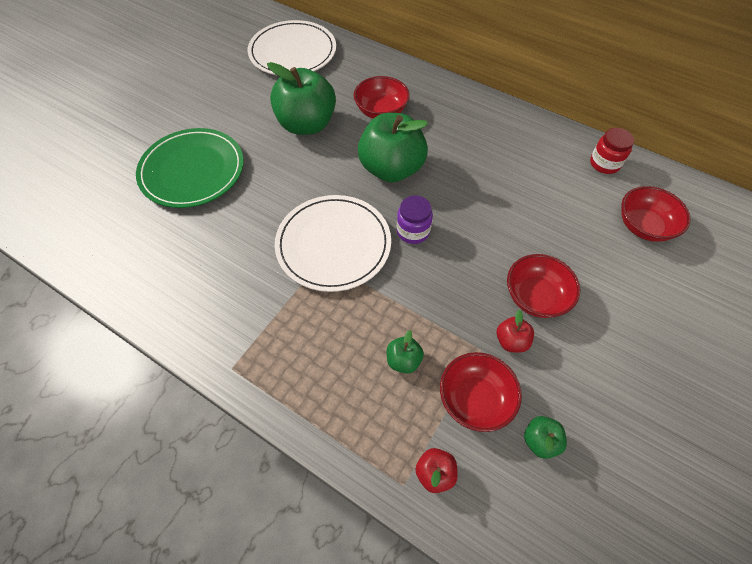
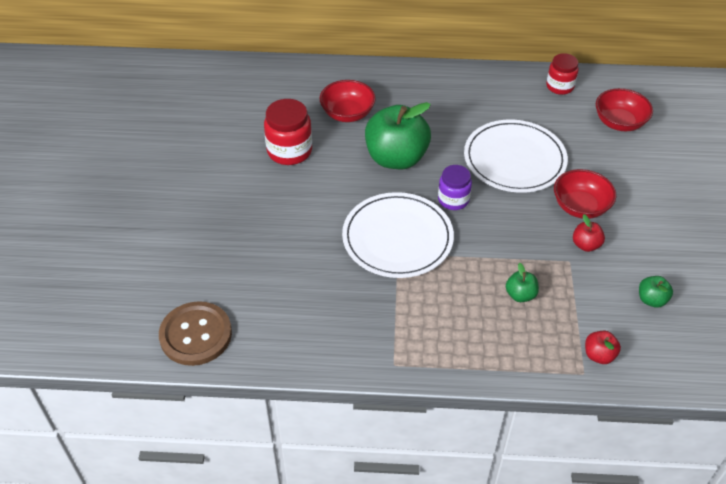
camera: 30 degrees left, 10 degrees down
green plate [136,128,244,208] -> none
white plate [248,20,336,76] -> white plate moved to [464,120,568,193]
green apple [267,62,336,135] -> red jar [264,99,312,165]
red bowl [440,352,522,432] -> none
none -> brown button [159,301,232,366]

